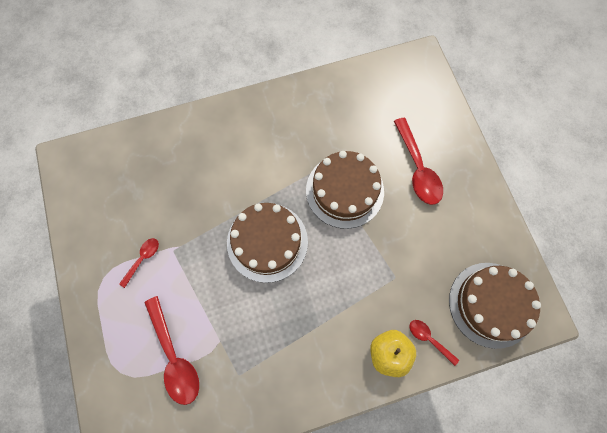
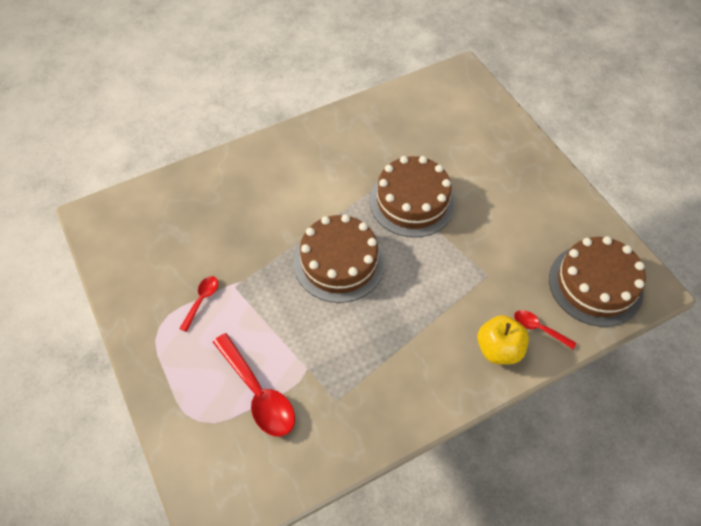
camera: 10 degrees left, 15 degrees down
red spoon [394,118,443,205] -> none

